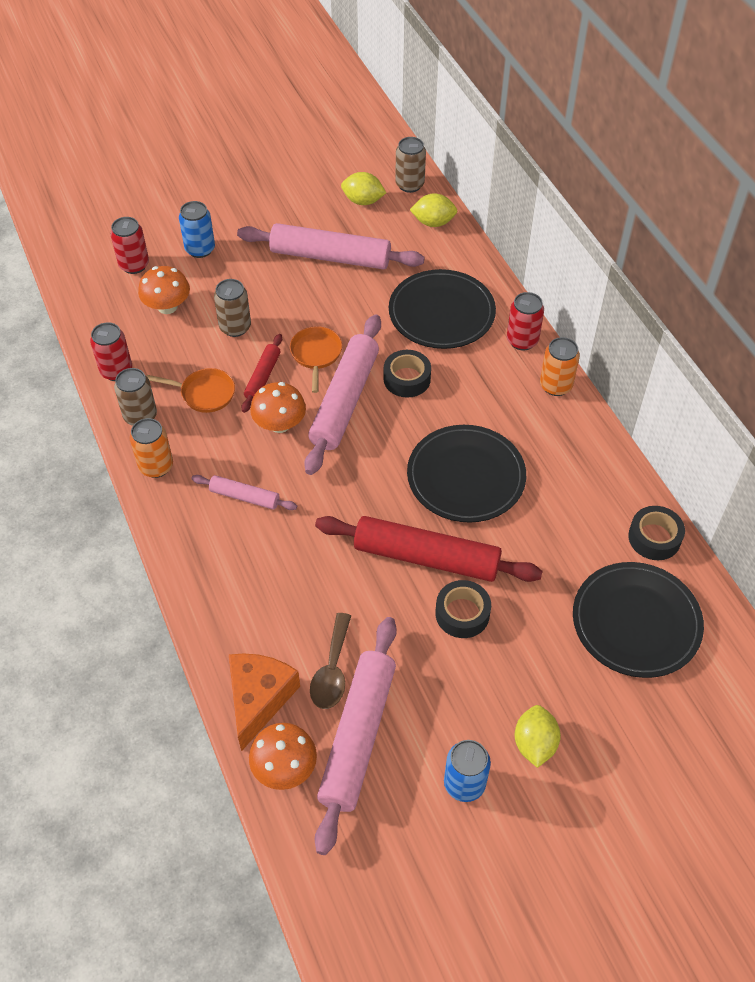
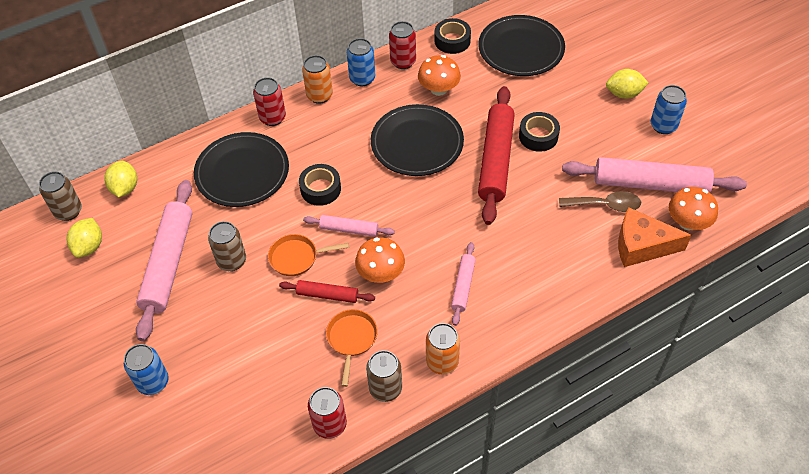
camera: 95 degrees left, 0 degrees up
red can [110,217,149,274] -> red can moved to [389,21,416,69]
orange mushroom [138,266,190,314] -> orange mushroom moved to [418,55,461,96]
brown can [214,279,251,337] -> brown can moved to [208,221,246,271]
pink rolling pin [304,314,381,475] -> pink rolling pin [303,215,395,237], size x0.51
none -> blue can [347,38,375,86]

